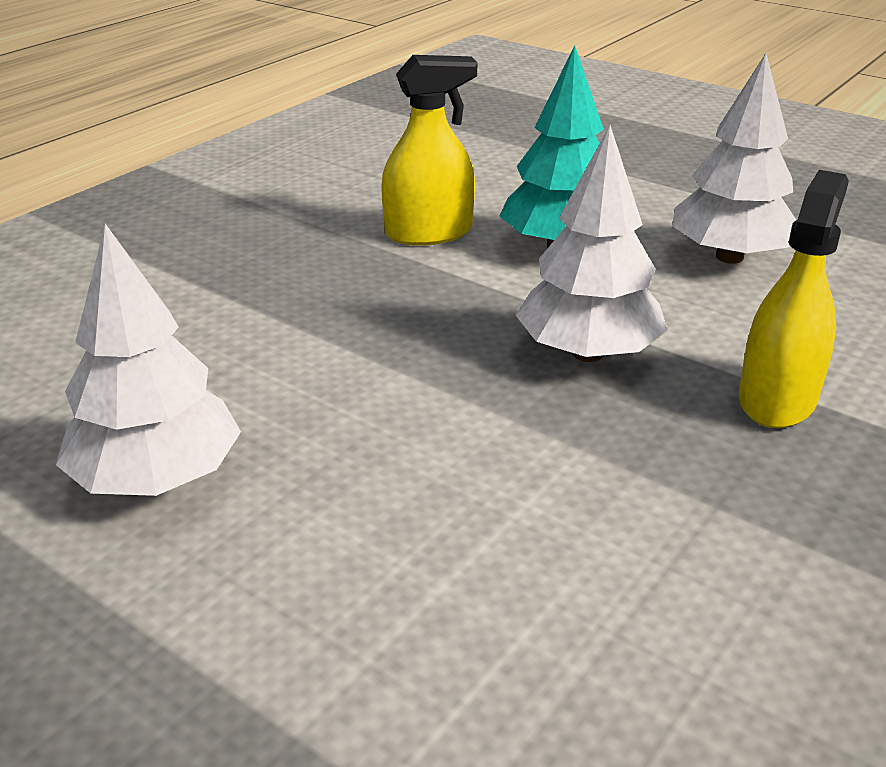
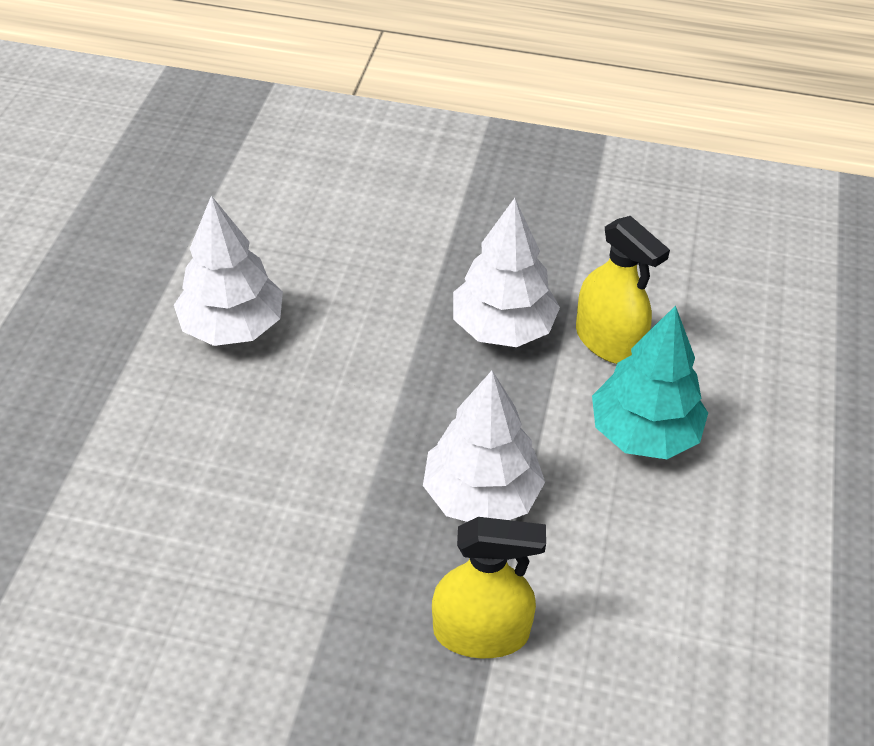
camera: 65 degrees right, 15 degrees up
white tree [672,53,796,264] -> white tree moved to [453,198,560,347]

